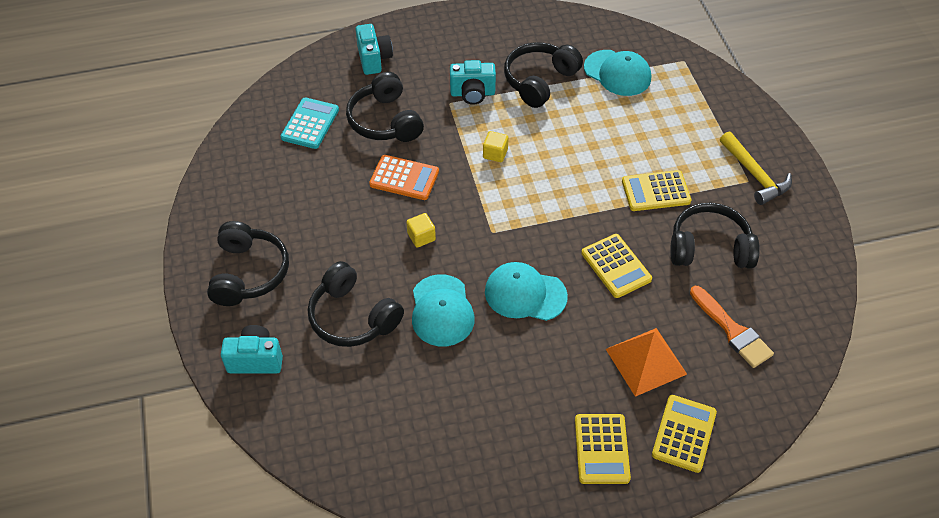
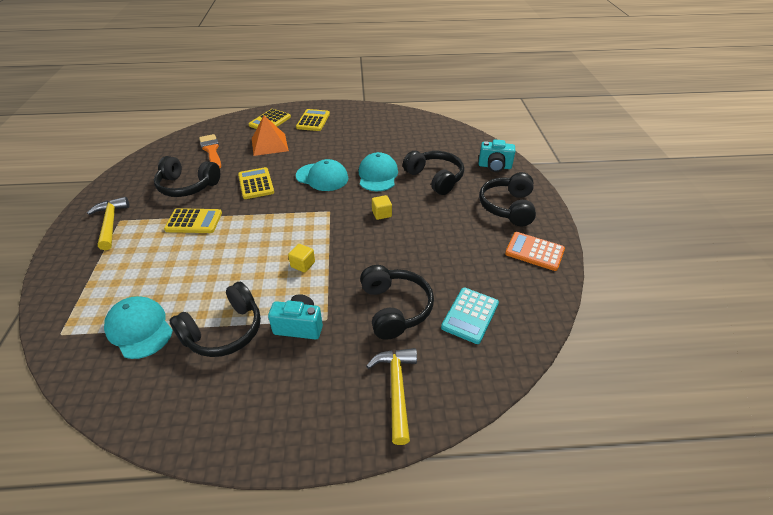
camera: 170 degrees left, 10 degrees down
turquoise camera [355,24,393,75] -> yellow hammer [366,348,417,445]
orange calculator [369,155,439,200] -> orange calculator moved to [505,232,565,271]

